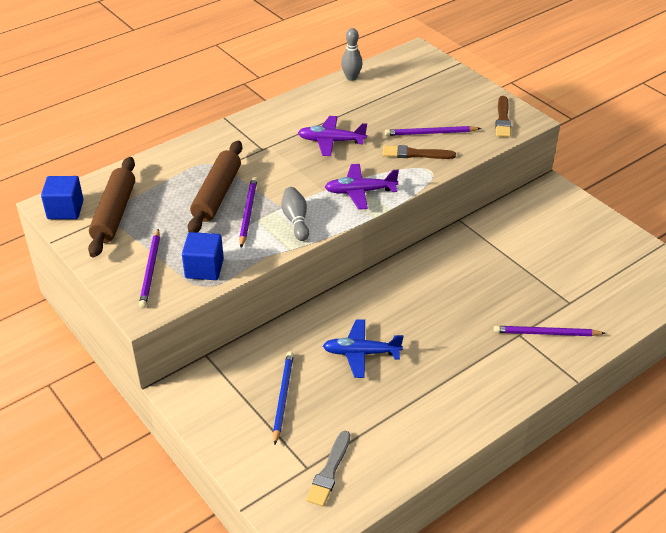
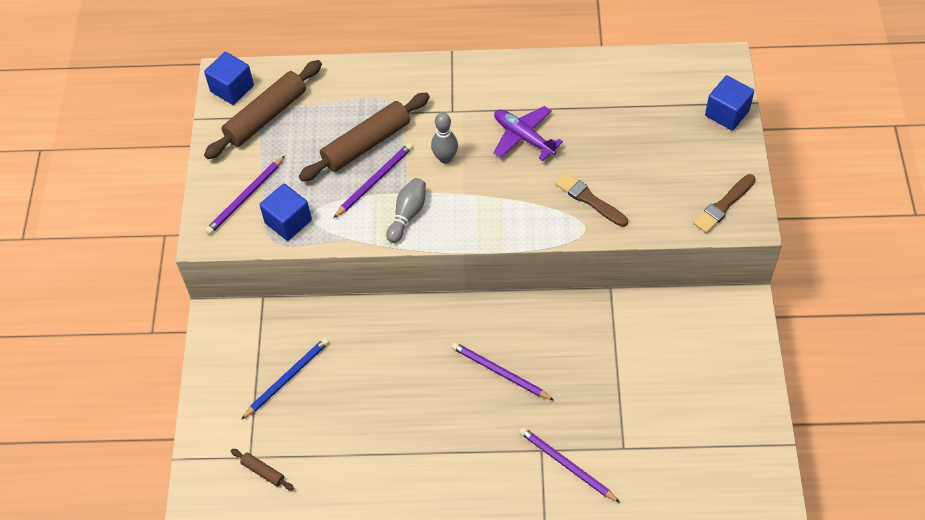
camera: 40 degrees right, 15 degrees up
grey brush [306,431,350,507] -> brown rolling pin [231,449,294,491]
blue plane [323,319,403,378] -> none
purple plane [325,164,399,210] -> none
grey bowling pin [341,28,362,81] -> grey bowling pin moved to [431,113,458,164]
purple pencil [385,126,481,136] -> purple pencil moved to [451,342,554,400]
none -> blue cube [705,76,754,130]

